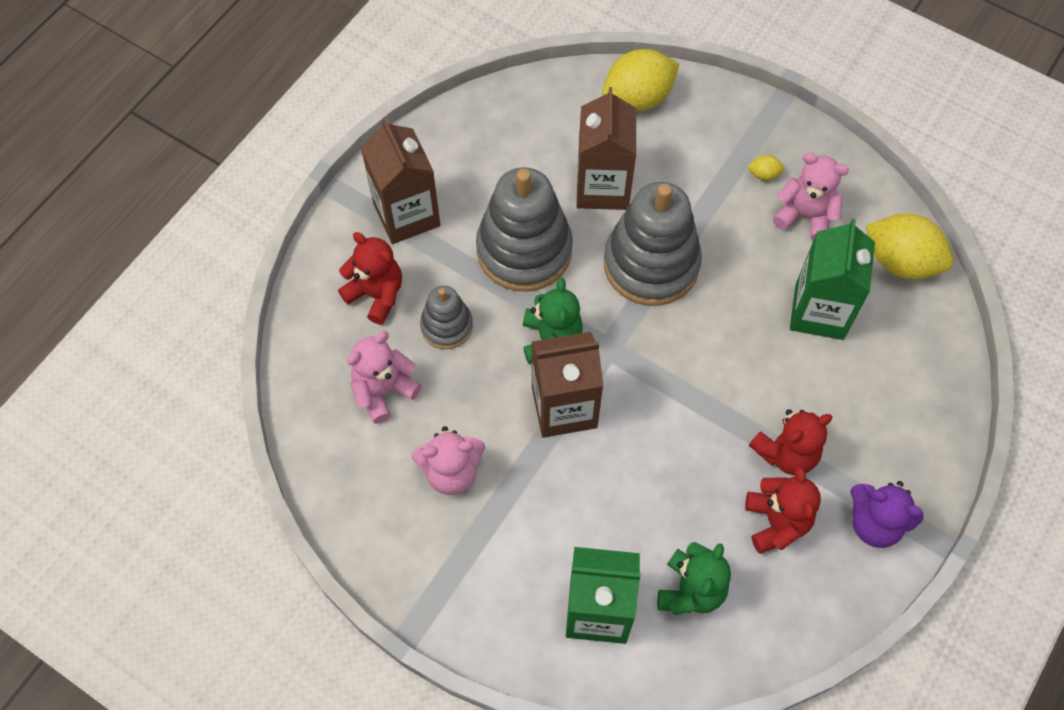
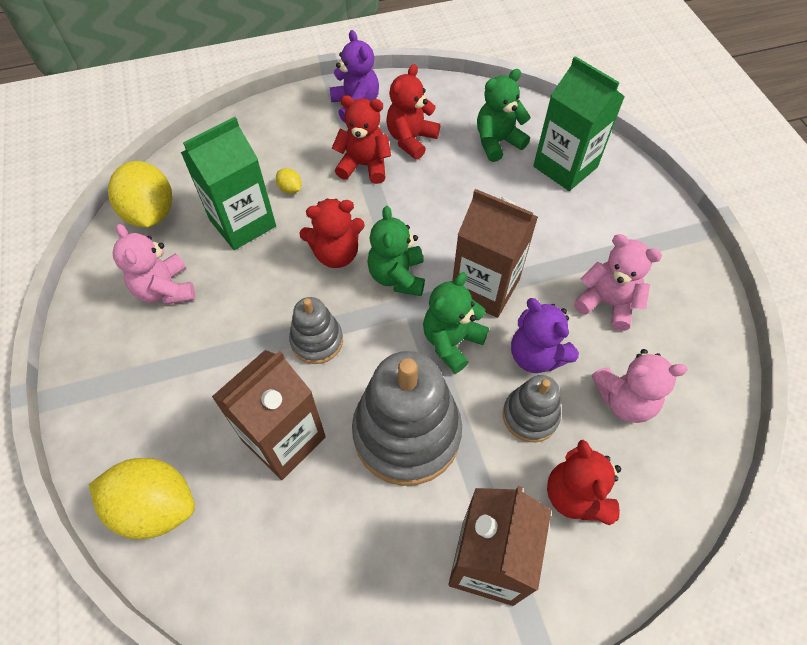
camera: 140 degrees left, 5 degrees down
grey stacking toy [604,182,702,306] -> grey stacking toy [289,297,343,364], size x0.53
yellow lemon [747,155,784,181] -> yellow lemon moved to [276,168,302,194]
none -> red teddy bear [299,199,365,268]
none -> green teddy bear [367,206,425,296]
none -> purple teddy bear [511,298,579,373]

